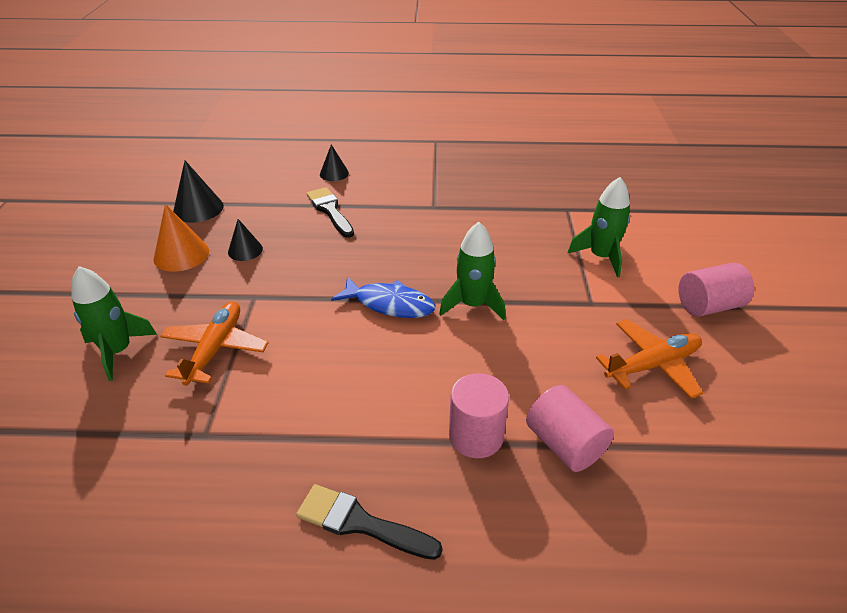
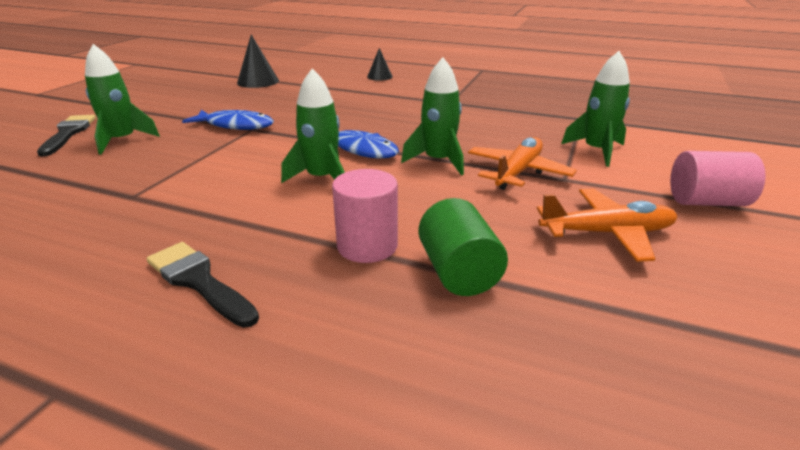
camera: 20 degrees right, 10 degrees down
orange cone [153,204,209,272] -> none
orange plane [160,301,269,386] -> orange plane moved to [468,137,577,190]
black cone [228,219,263,261] -> none
black brush [307,187,354,238] -> black brush moved to [37,115,96,157]
pink cylinder [526,385,614,472] -> green cylinder [418,198,508,296]
none -> blue fish [182,110,274,130]
none -> green rocket [281,69,345,183]

